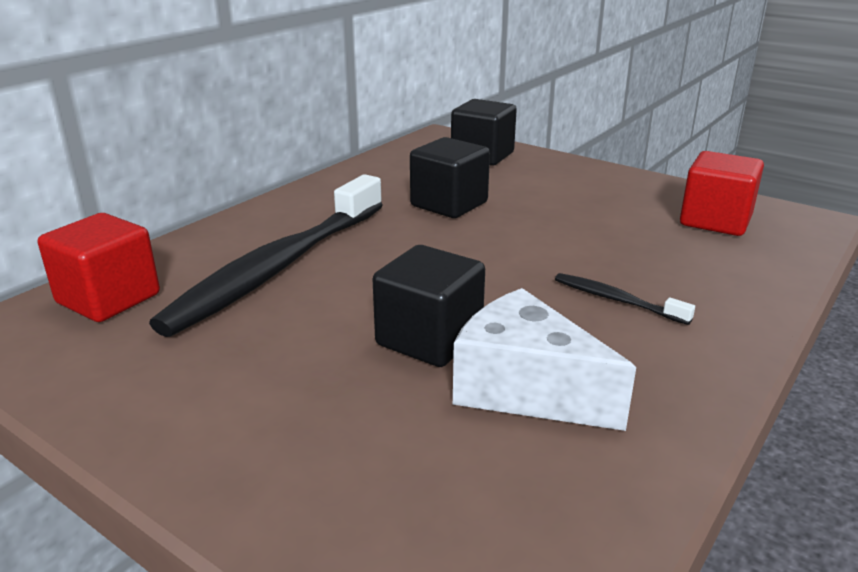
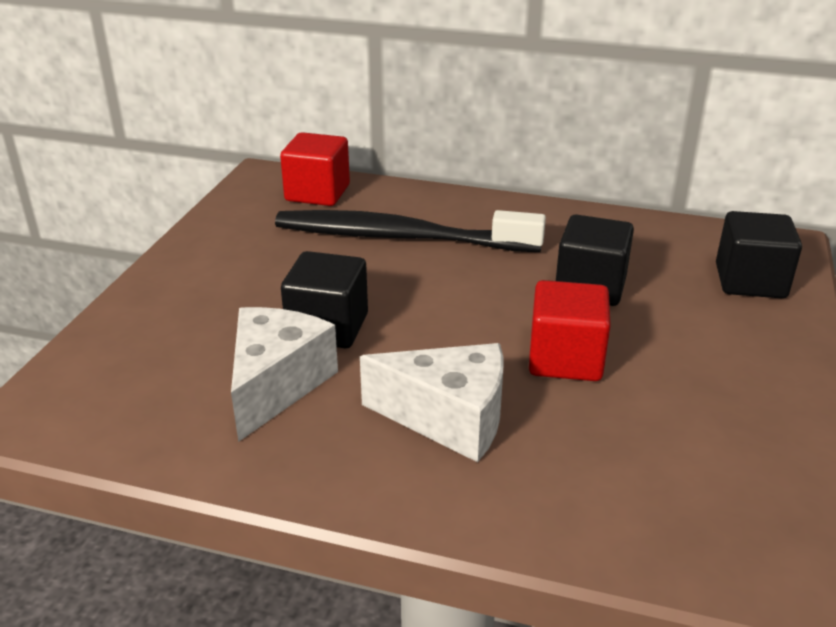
camera: 70 degrees right, 5 degrees up
black toothbrush [555,273,695,325] -> white cheese [360,343,503,462]
red cube [680,151,764,236] -> red cube moved to [529,280,611,381]

